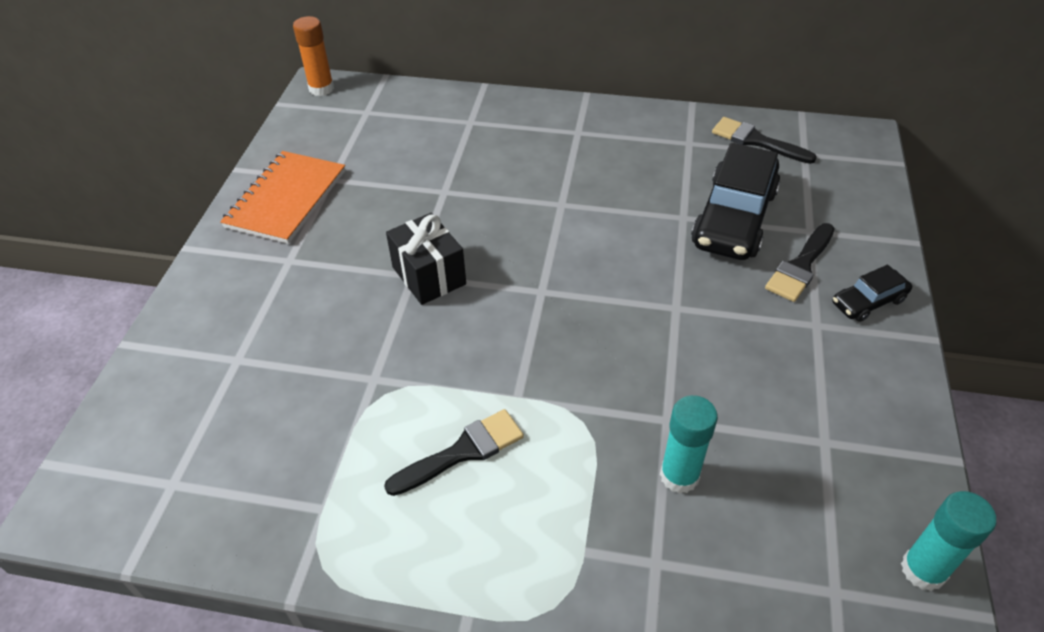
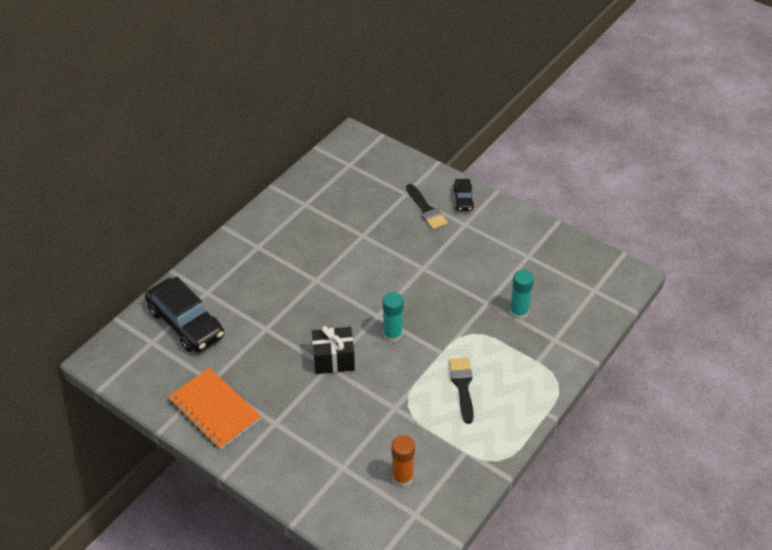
camera: 65 degrees left, 0 degrees up
orange glue stick [293,16,334,96] -> orange glue stick moved to [392,435,415,487]
black car [691,143,780,260] -> black car moved to [145,277,224,352]
black brush [712,117,817,164] -> none
turquoise glue stick [901,491,996,591] -> turquoise glue stick moved to [383,292,404,343]

